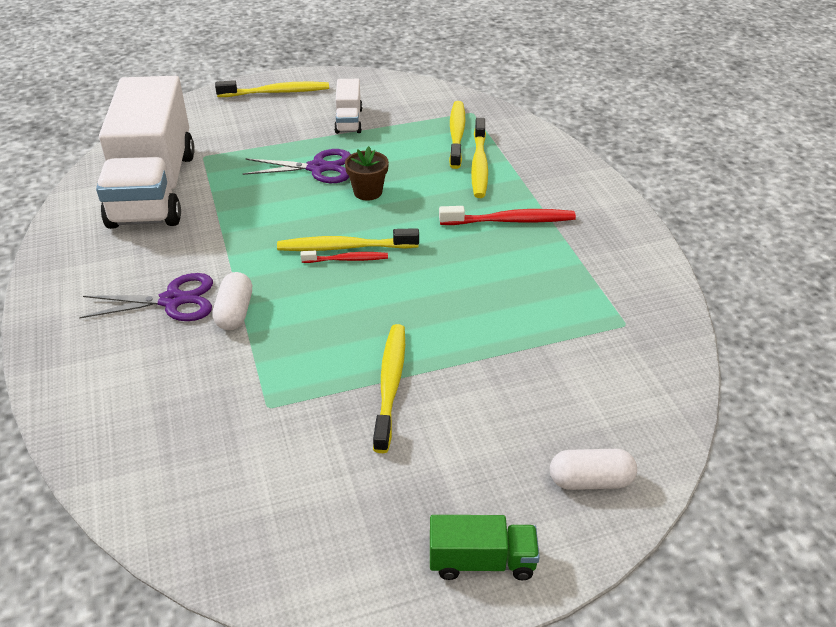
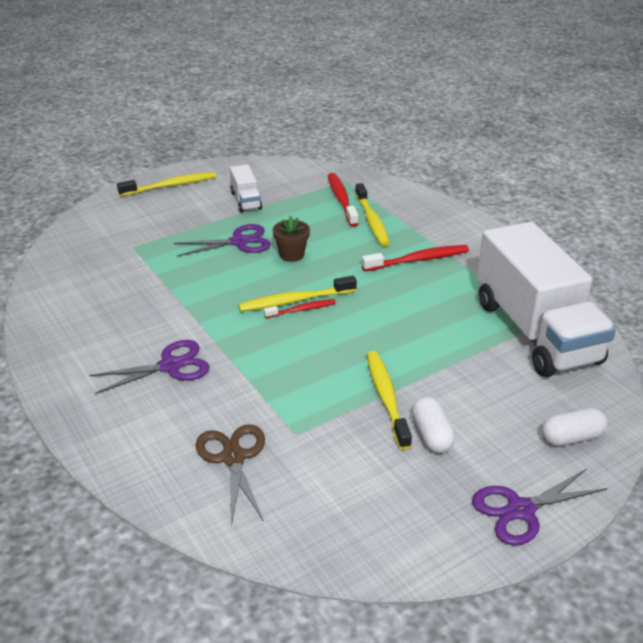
camera: 15 degrees left, 5 degrees down
white truck [96,76,195,229] -> white truck moved to [477,222,616,377]
white capsule [213,272,252,330] -> white capsule moved to [412,397,455,453]
green truck [430,515,540,580] -> purple scissors [472,469,607,546]
yellow toothbrush [449,101,465,169] -> red toothbrush [328,173,359,227]
none -> brown scissors [196,424,265,526]

